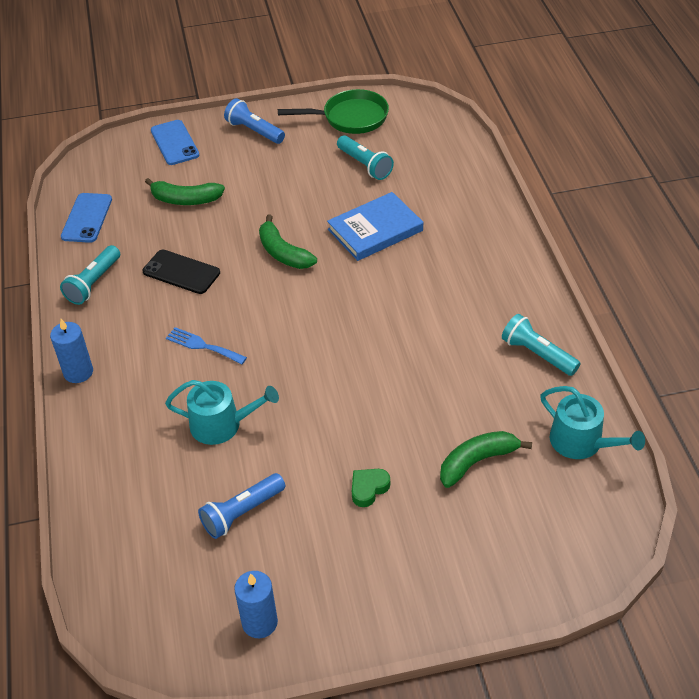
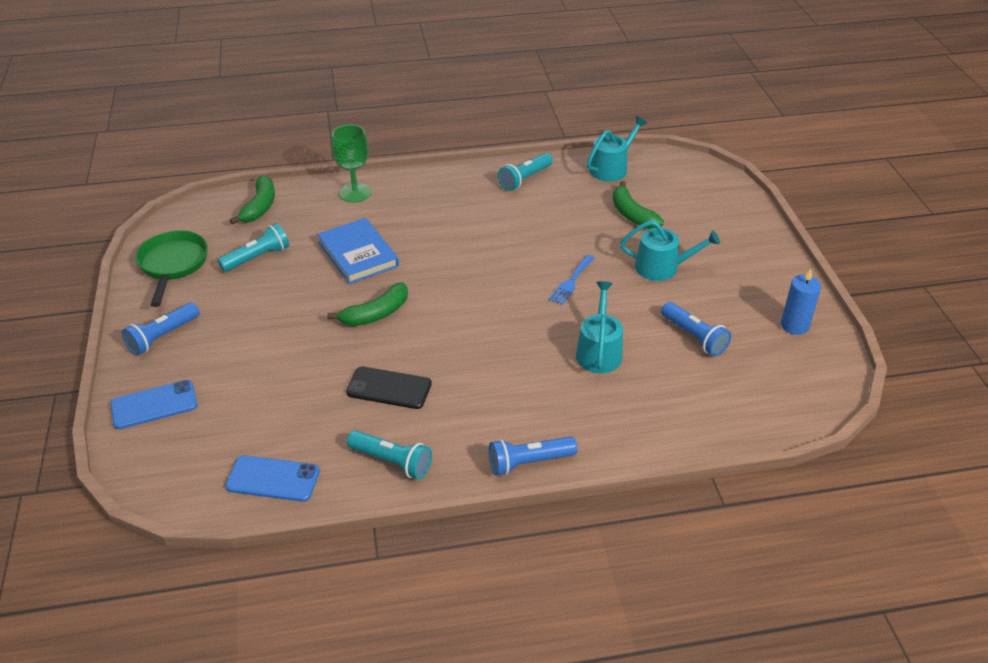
camera: 90 degrees left, 5 degrees down
blue candle [50,319,93,383] -> blue flashlight [489,437,577,476]
black phone [143,250,220,294] -> black phone turned 75 degrees clockwise [346,366,432,409]
green banana [145,178,225,205] -> green banana moved to [230,175,275,224]
blue fork [166,327,247,364] -> blue fork moved to [548,255,595,305]
green heart [352,469,390,507] -> turquoise watering can [620,221,720,281]
none -> green goblet [331,124,371,203]

